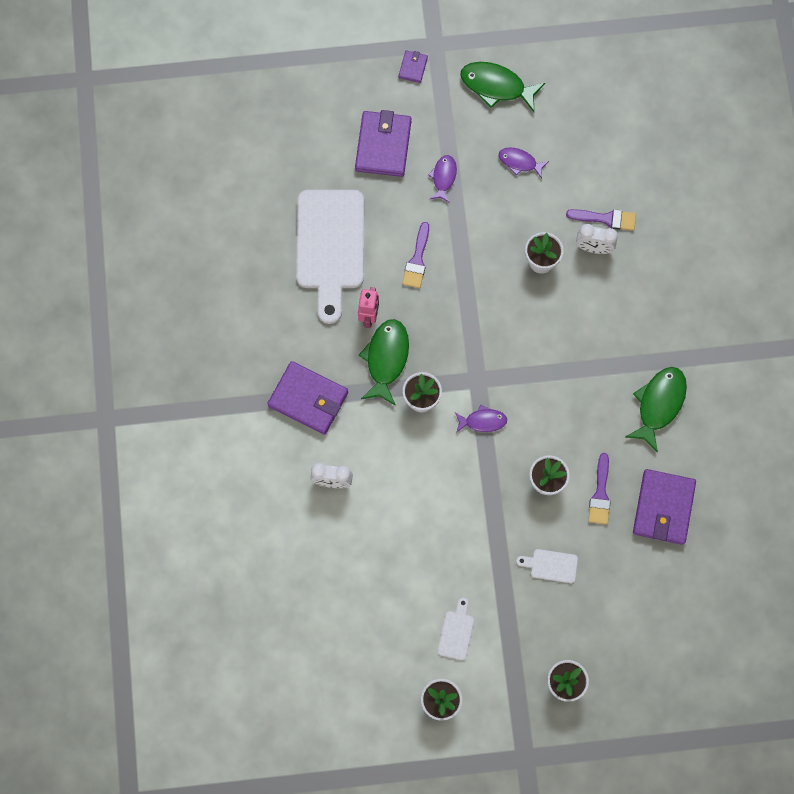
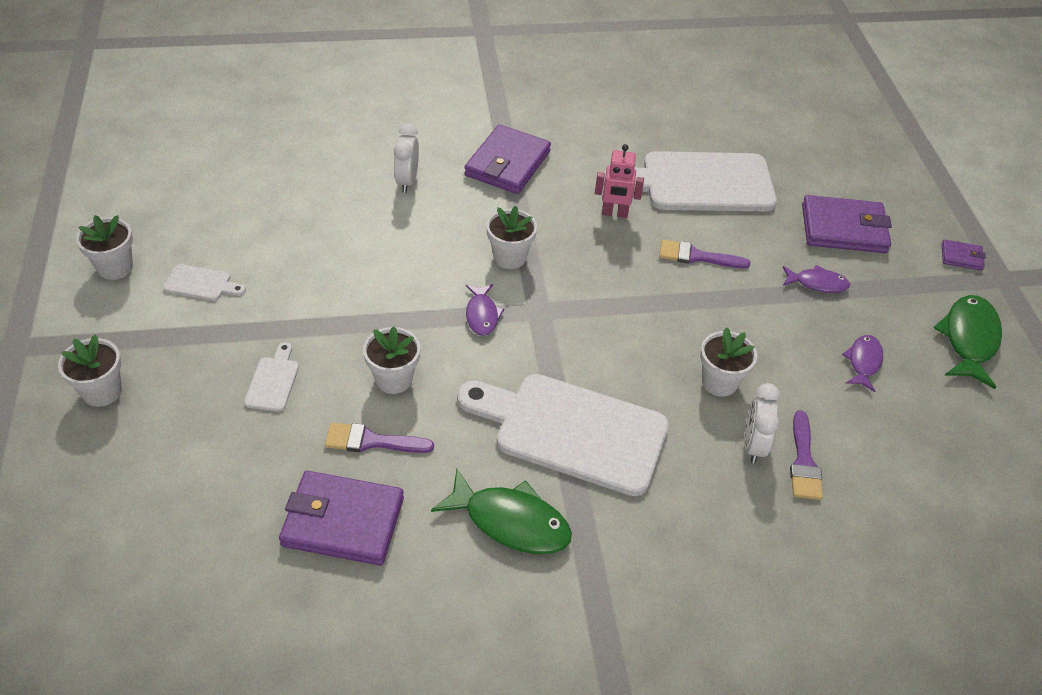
camera: 85 degrees right, 25 degrees down
green fish [358,319,409,406] -> none
none -> white cutting board [457,374,669,496]

